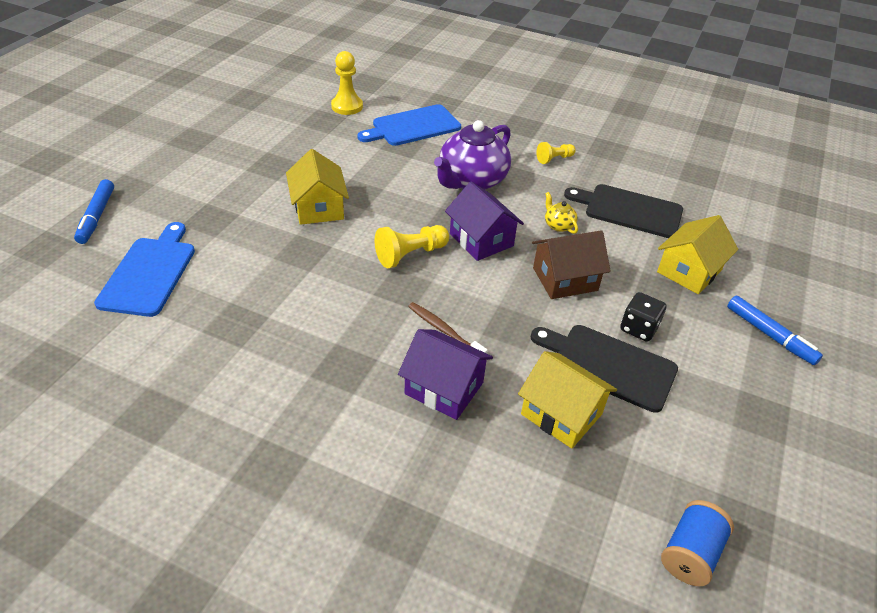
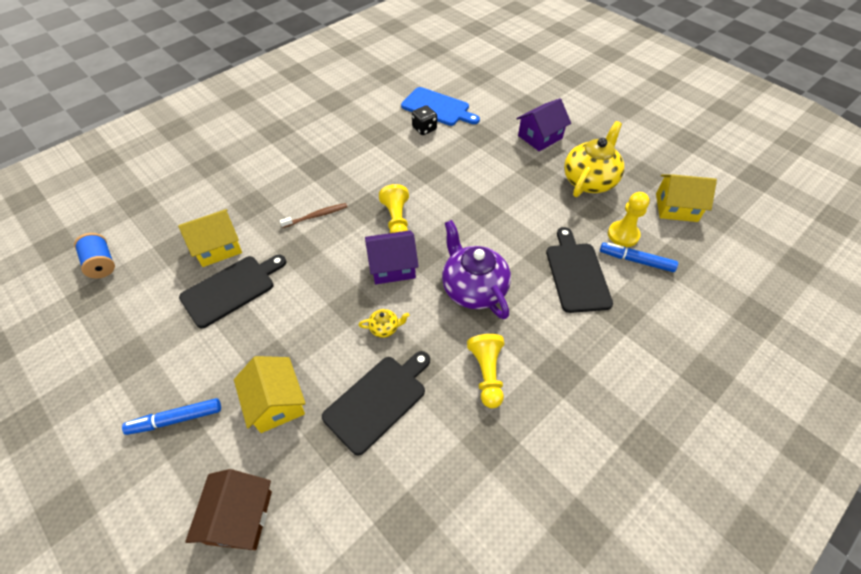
camera: 115 degrees right, 10 degrees up
blue marker [74,179,114,244] -> blue marker moved to [600,243,678,272]
yellow house [286,149,349,225] -> yellow house moved to [656,174,717,222]
blue cutting board [357,104,461,146] -> black cutting board [546,227,613,313]
purple house [398,329,493,420] -> purple house moved to [517,98,571,151]
brown house [532,230,611,299] -> brown house moved to [185,469,272,550]
yellow pawn [536,142,576,164] -> yellow pawn [467,334,504,408], size x1.58
black dice [620,292,666,342] -> black dice moved to [412,105,437,135]
none -> yellow teapot [564,121,624,197]

